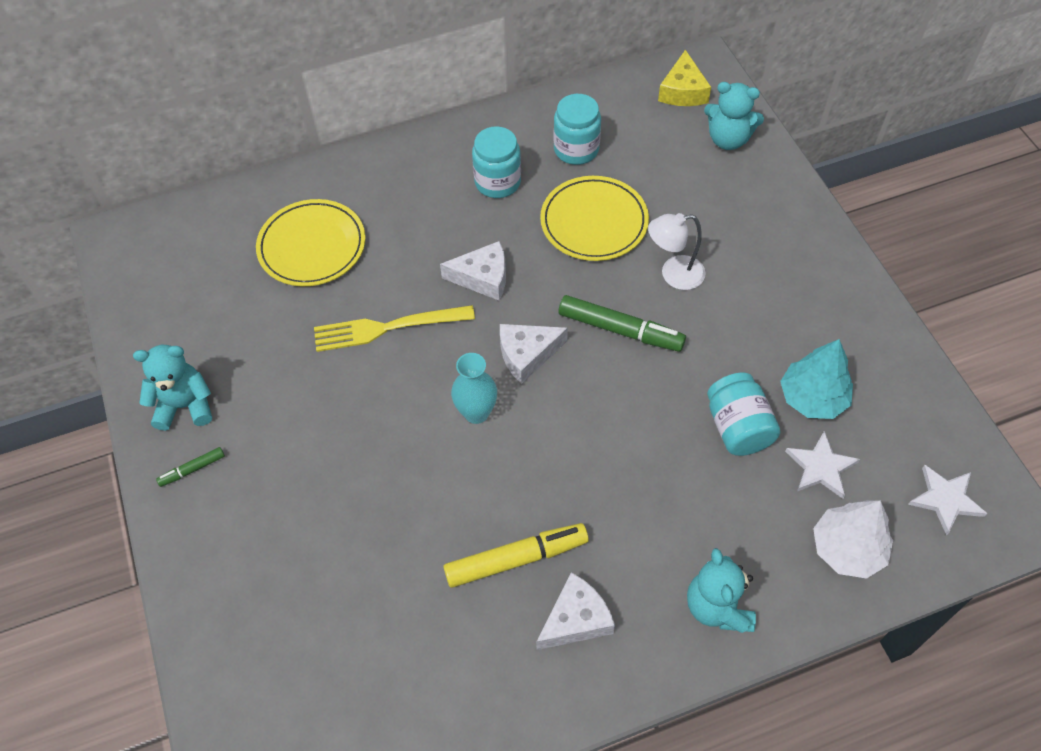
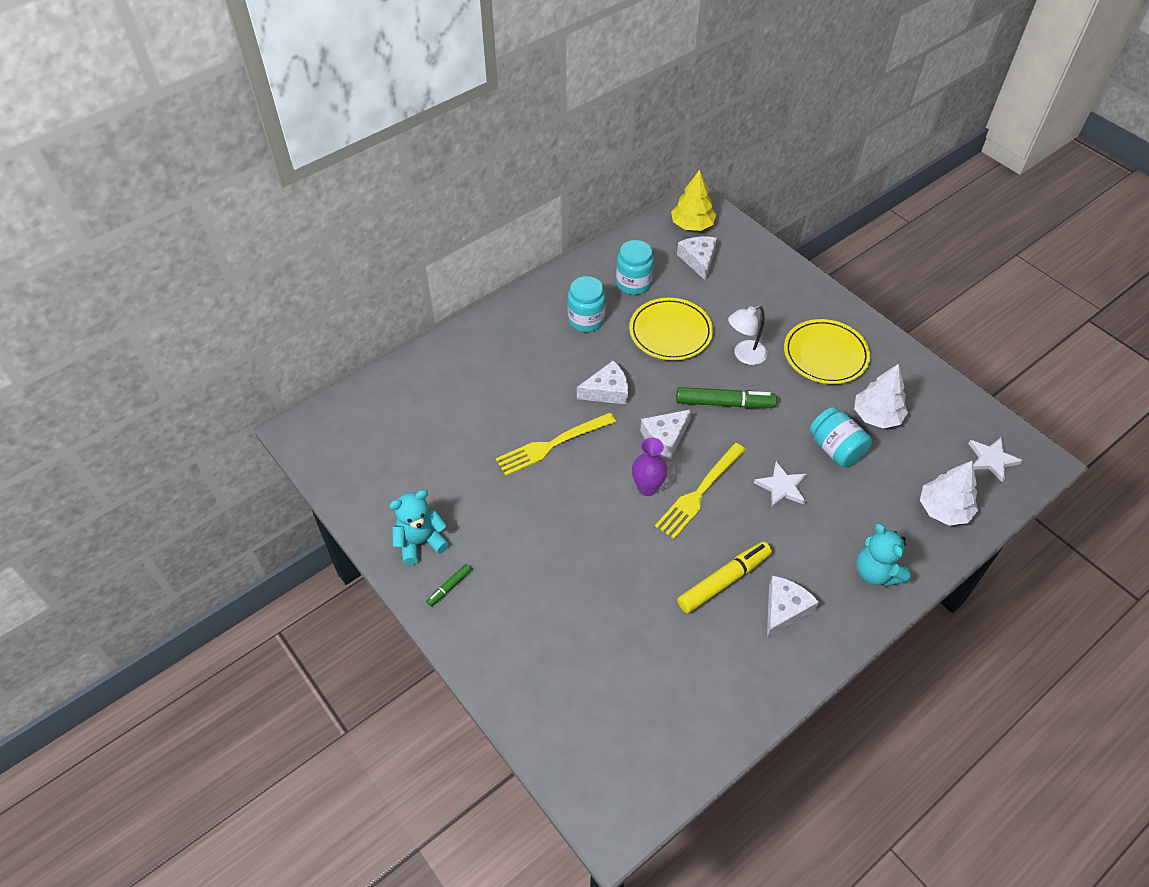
camera: 20 degrees left, 5 degrees down
yellow plate [256,199,366,286] -> yellow plate moved to [784,319,870,384]
turquoise vase [451,353,497,424] -> purple vase [632,437,668,496]
yellow cheese [658,50,711,106] -> yellow tree [671,170,716,231]
turquoise teddy bear [704,82,764,150] -> none
turquoise tree [780,339,853,419] -> white tree [854,364,908,429]
white star [785,431,860,499] -> white star moved to [754,461,807,508]
none -> yellow fork [655,443,746,539]
none -> white cheese [677,237,717,281]

